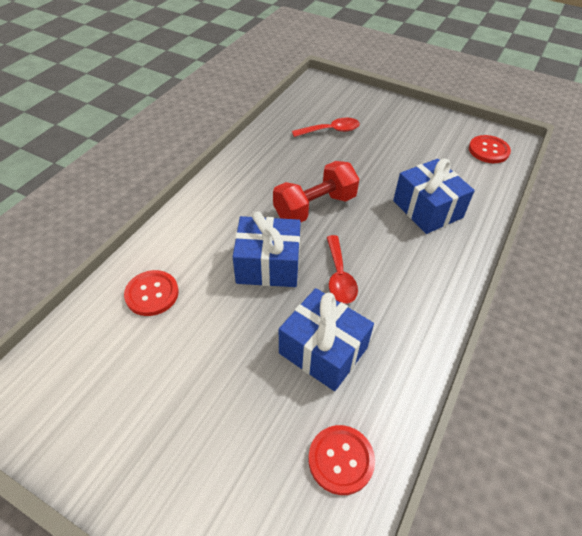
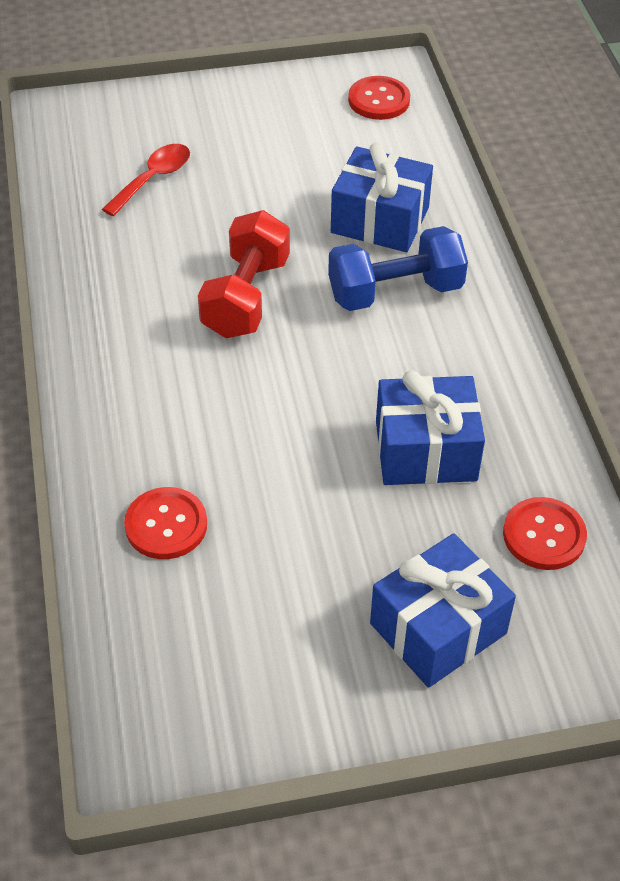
camera: 40 degrees left, 0 degrees up
blue gift [233,211,301,287] -> blue gift moved to [370,533,516,688]
red spoon [327,235,358,304] -> none
none -> blue dumbbell [328,226,468,311]

